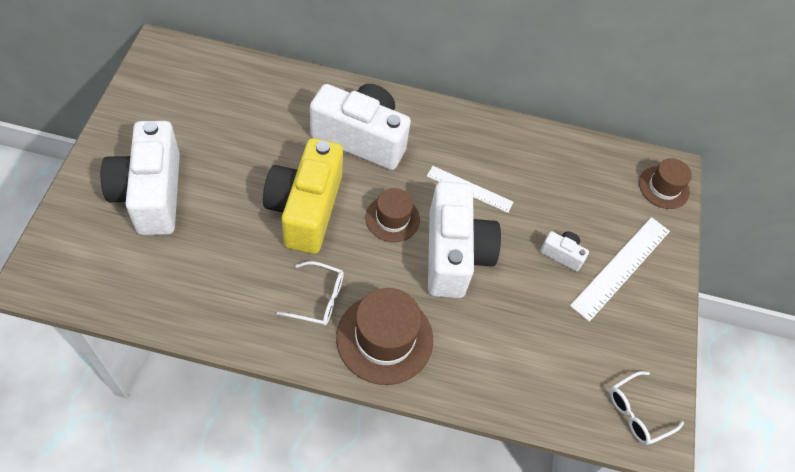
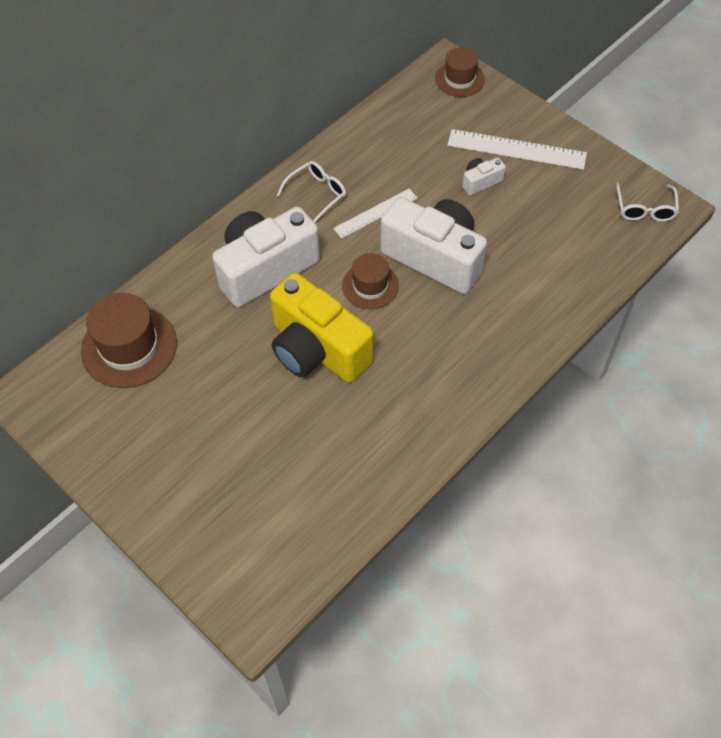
camera: 50 degrees left, 0 degrees up
white camera [101,121,180,235] -> none
white glasses [277,261,344,326] -> white glasses moved to [277,161,346,223]
brown hat [336,288,433,385] -> brown hat moved to [81,293,177,388]
white ruler [570,217,670,322] -> white ruler turned 60 degrees counterclockwise [447,129,587,170]

